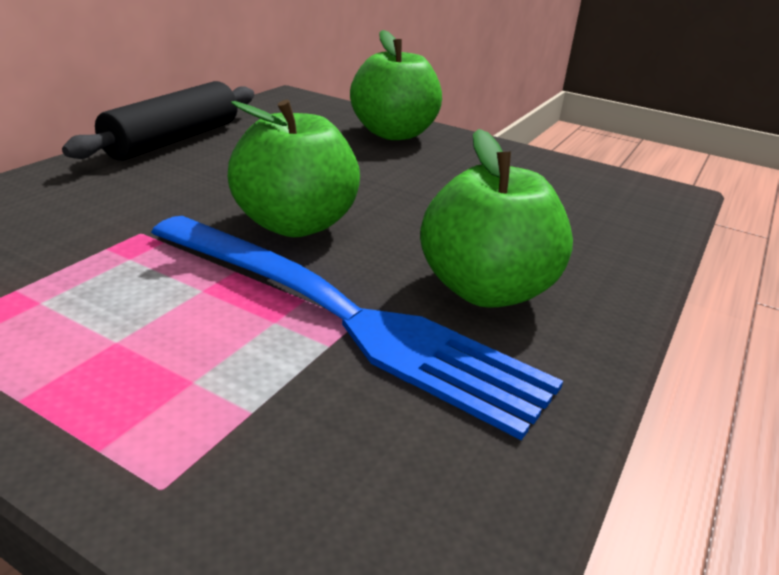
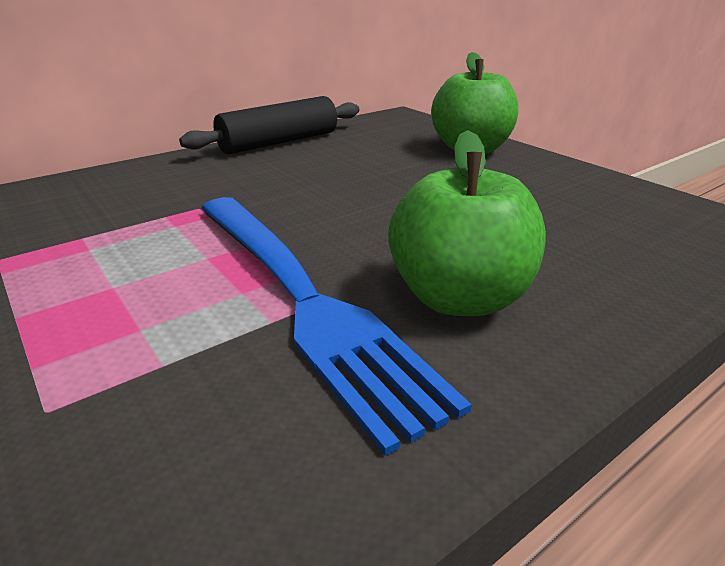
camera: 25 degrees right, 0 degrees up
green apple [228,100,360,237] -> none

